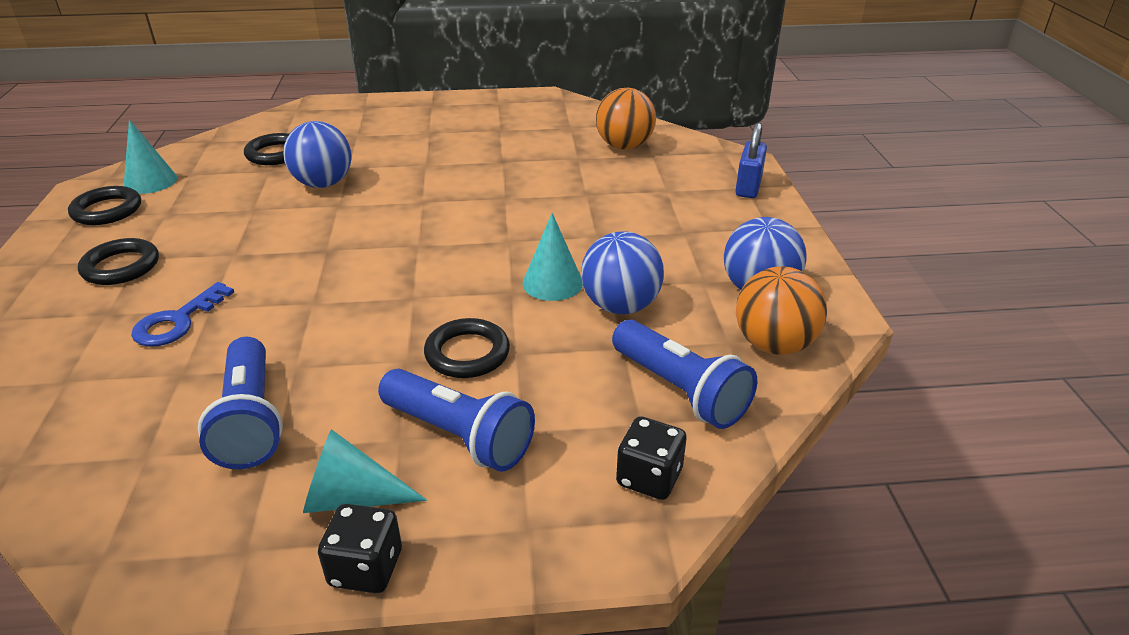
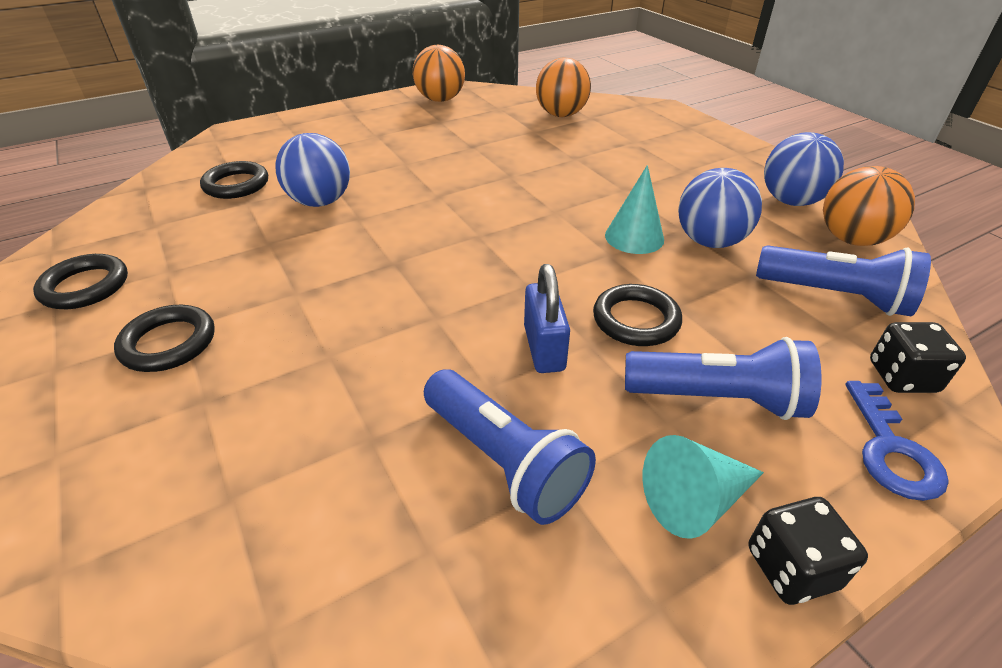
camera: 25 degrees left, 5 degrees up
turquoise cone [124,119,177,194] -> none
blue key [131,282,234,347] -> blue key moved to [845,381,949,501]
blue padlock [735,123,767,198] -> blue padlock moved to [524,264,570,373]
none -> orange ball [413,45,465,102]

